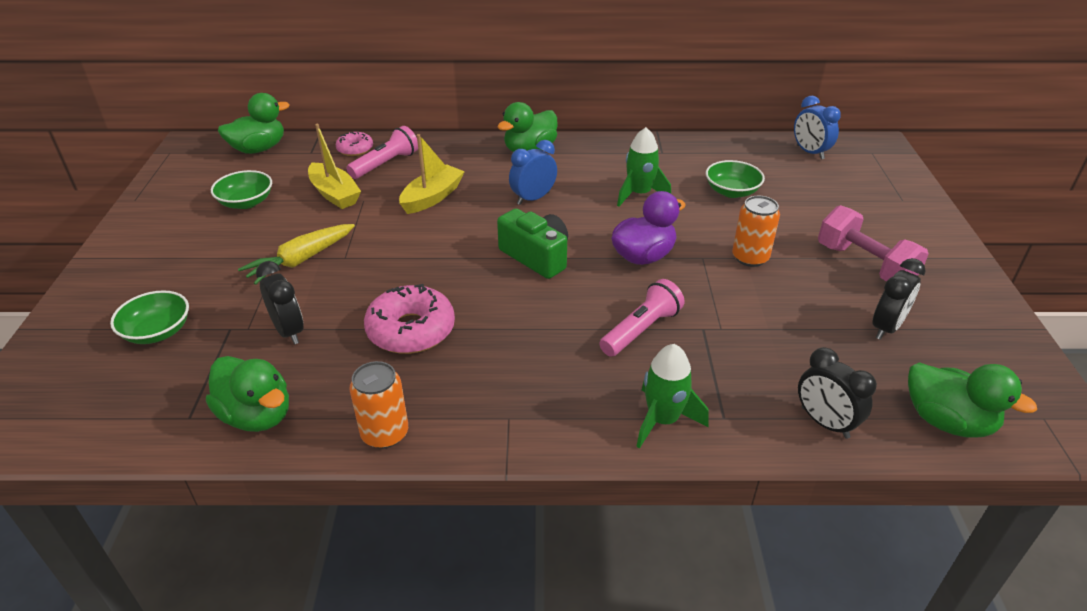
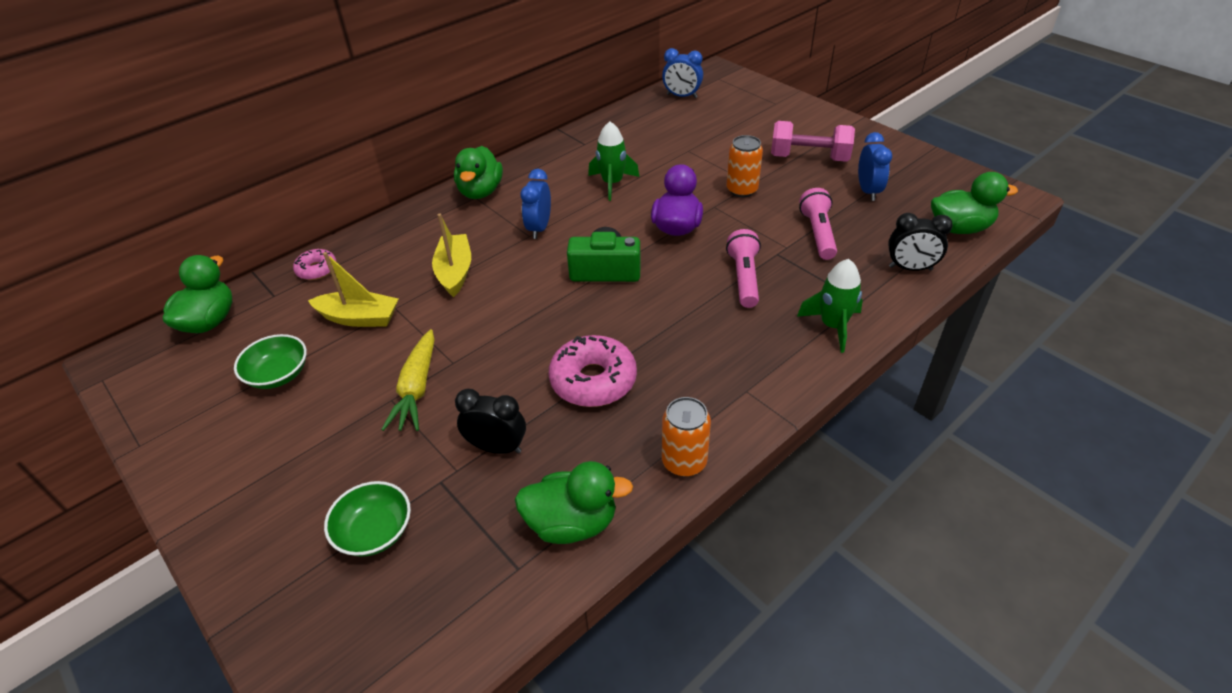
camera: 40 degrees left, 5 degrees up
pink flashlight [347,126,418,179] -> pink flashlight moved to [799,188,837,260]
green bowl [706,160,765,198] -> none
black clock [872,258,926,340] -> blue clock [858,132,892,201]

